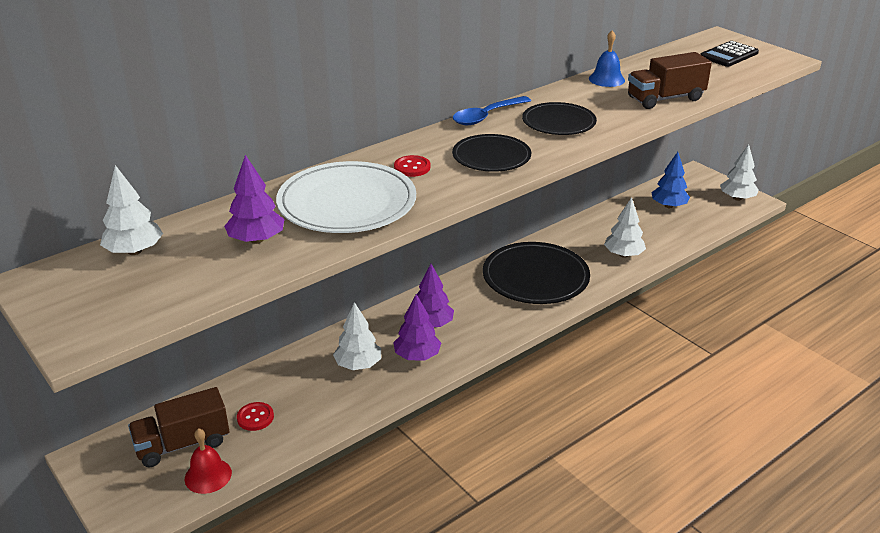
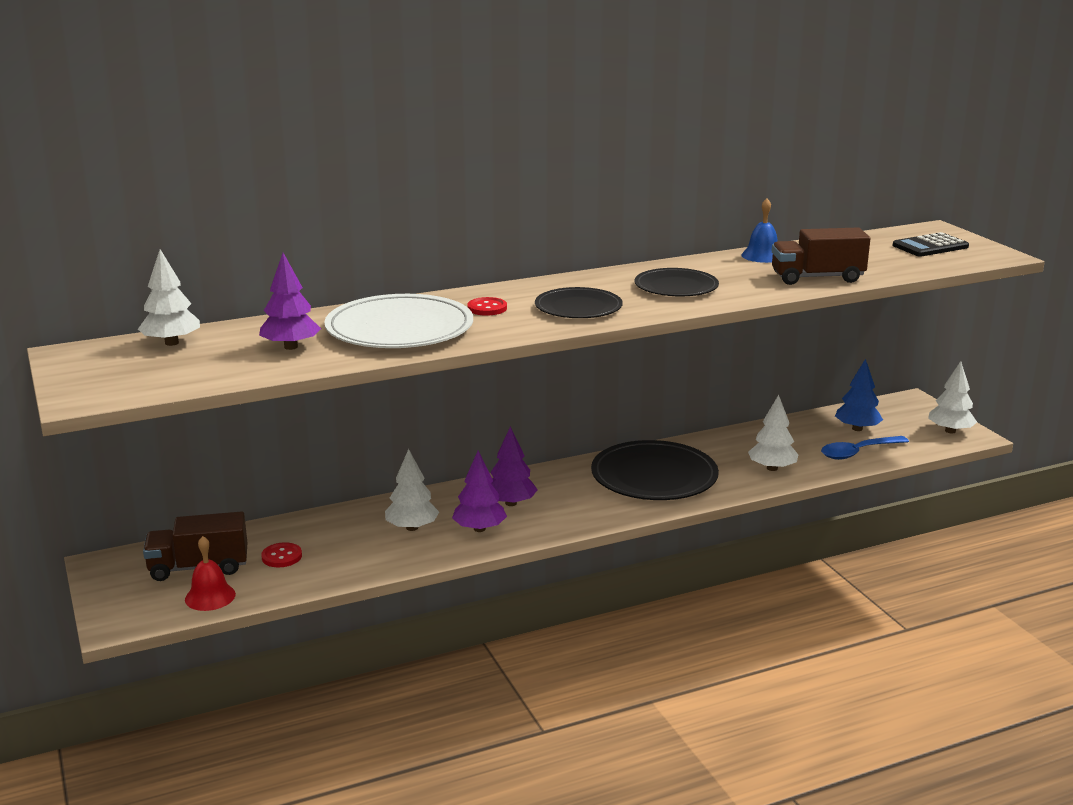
camera: 15 degrees right, 10 degrees down
blue spoon [453,96,531,125] -> blue spoon moved to [821,436,909,460]

